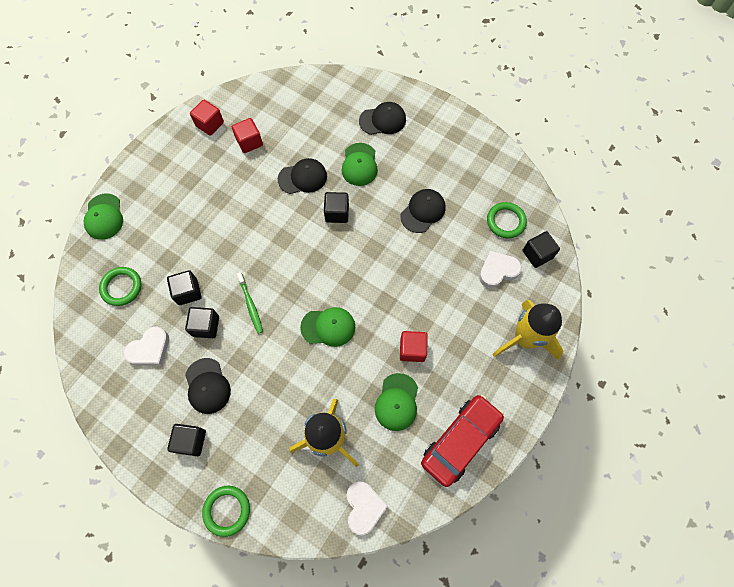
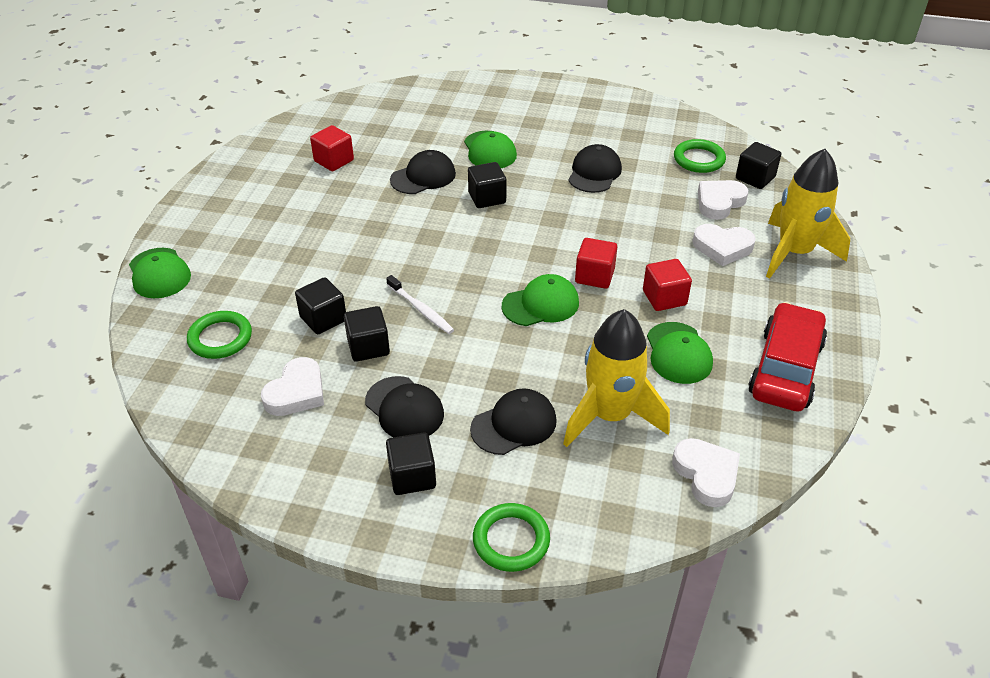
camera: 20 degrees left, 25 degrees down
red cube [190,100,224,136] -> red cube moved to [575,238,617,289]
green toothbrush [237,272,263,334] -> white toothbrush [386,275,454,334]
black cap [359,102,406,135] -> black cap moved to [470,388,557,455]
none -> white heart [692,224,756,266]

